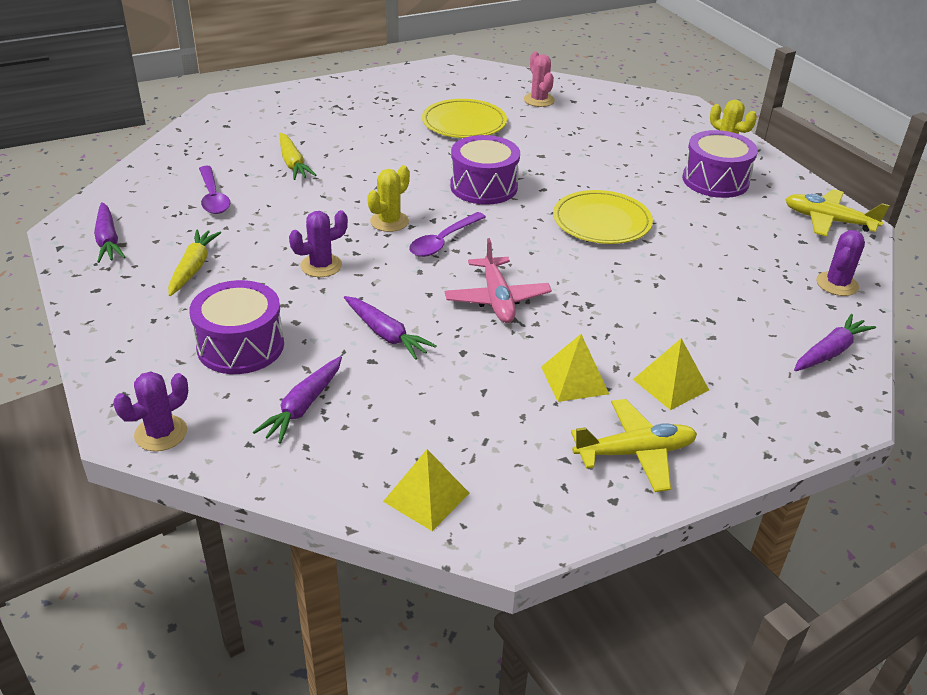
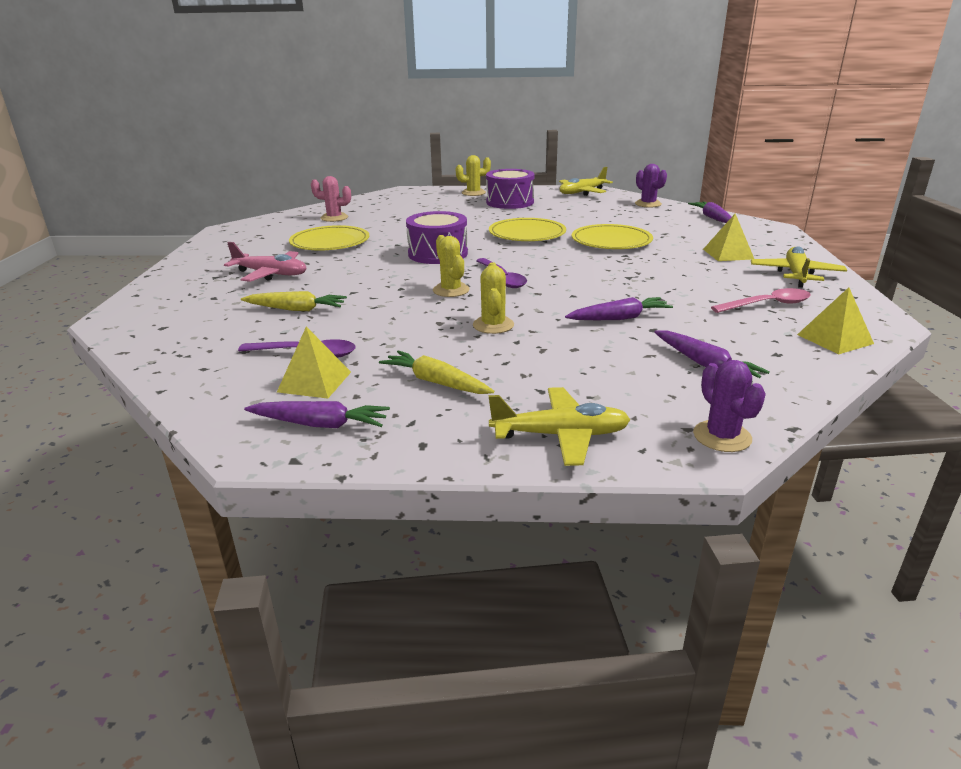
camera: 60 degrees left, 10 degrees down
purple drum [189,280,284,374] -> none
purple cactus [289,210,348,277] -> yellow cactus [473,262,514,334]
pink plane [445,238,552,323] -> pink plane moved to [224,242,307,282]
yellow pyramid [541,334,609,402] -> yellow pyramid moved to [277,327,351,399]
none -> yellow plane [489,387,631,466]
none -> yellow plate [571,224,653,249]
none -> pink spoon [711,288,811,313]

